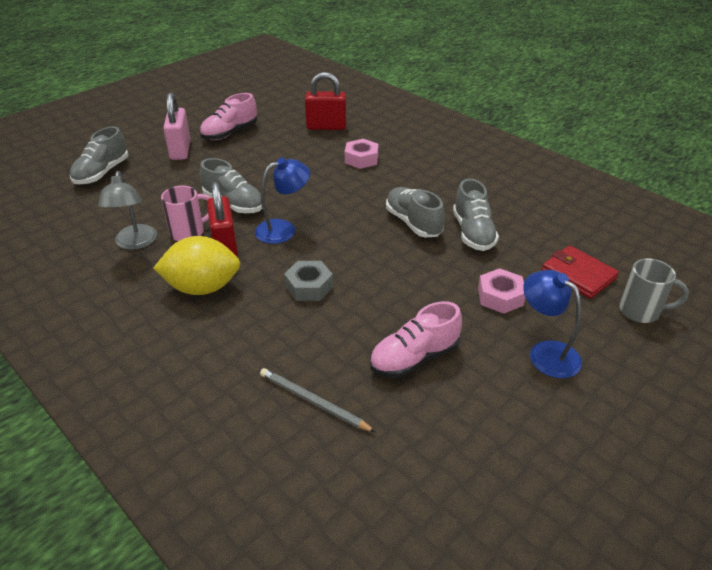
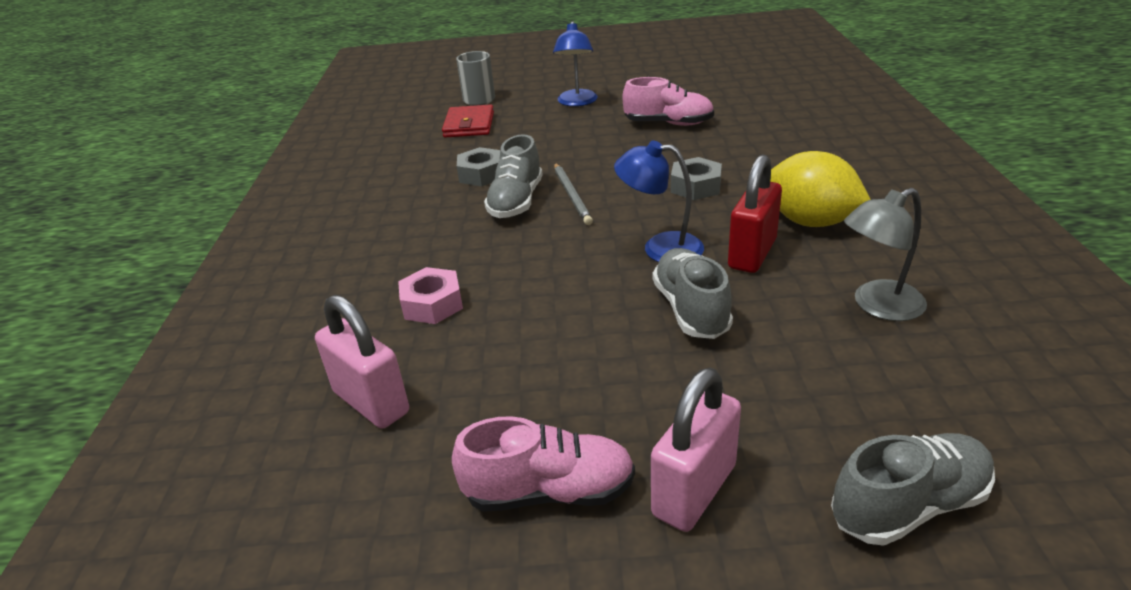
camera: 135 degrees left, 5 degrees down
grey lamp [98,171,157,250] -> grey lamp turned 150 degrees counterclockwise [844,188,927,321]
pink mug [161,186,211,241] -> none
grey pencil [260,368,375,432] -> grey pencil moved to [554,163,593,225]
red padlock [305,72,346,130] -> pink padlock [315,295,409,429]
grey shoe [453,179,499,251] -> grey nut [457,147,500,186]
pink nut [478,268,525,314] -> none

